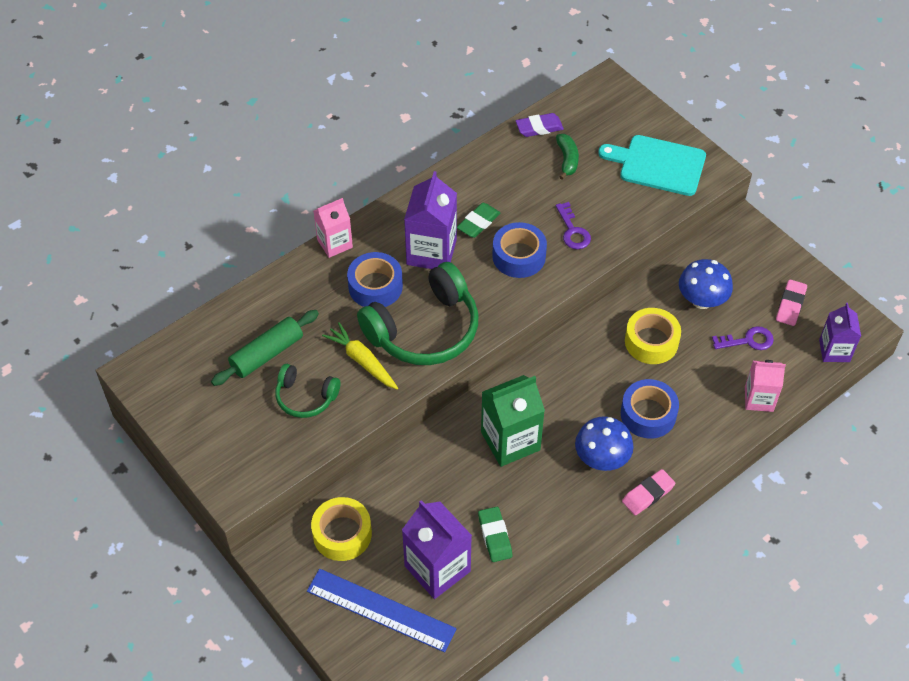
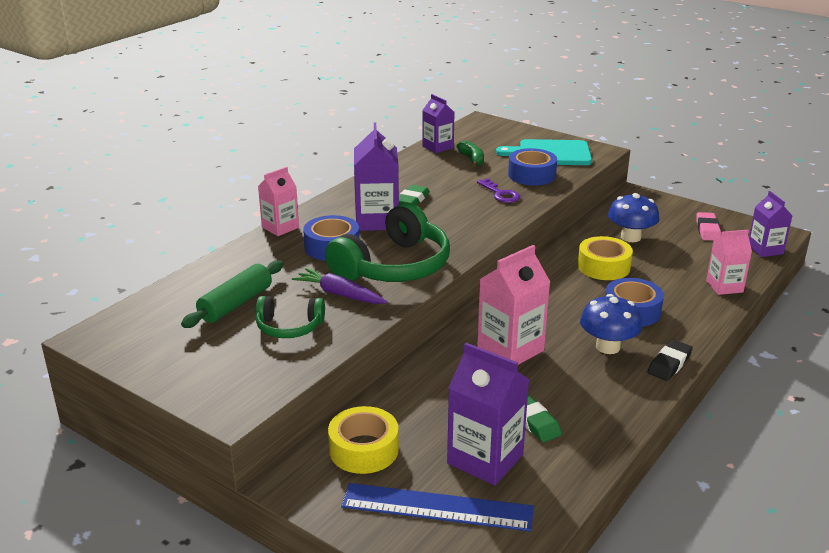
camera: 15 degrees left, 25 degrees down
yellow carrot [322,322,398,389] -> purple carrot [292,268,388,304]
green carton [481,375,545,467] -> pink carton [477,245,550,365]
blue tape [492,222,547,278] -> blue tape moved to [508,148,557,186]
purple eraser [516,113,564,137] -> purple carton [422,94,455,153]
pink eraser [622,469,675,515] -> black eraser [647,340,693,381]
purple key [712,326,774,350] -> none

